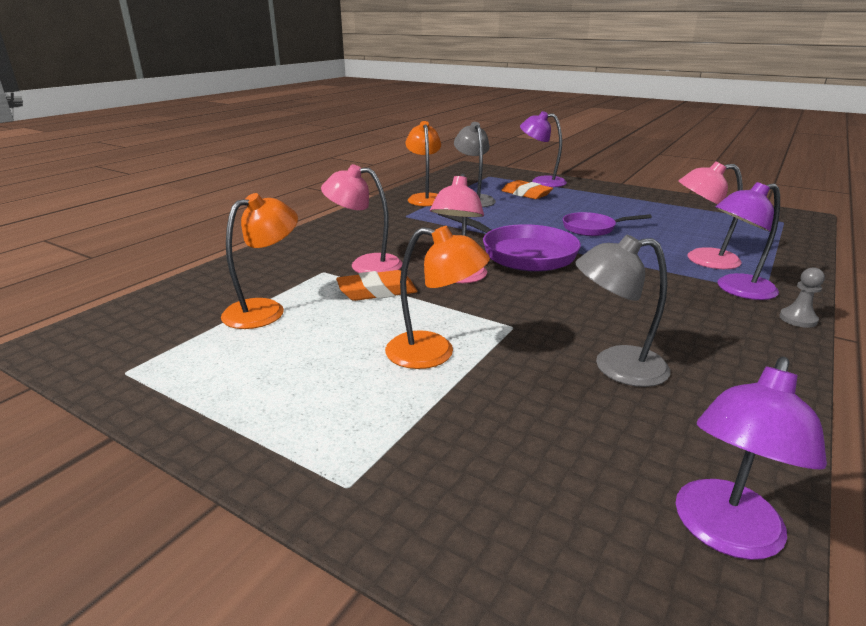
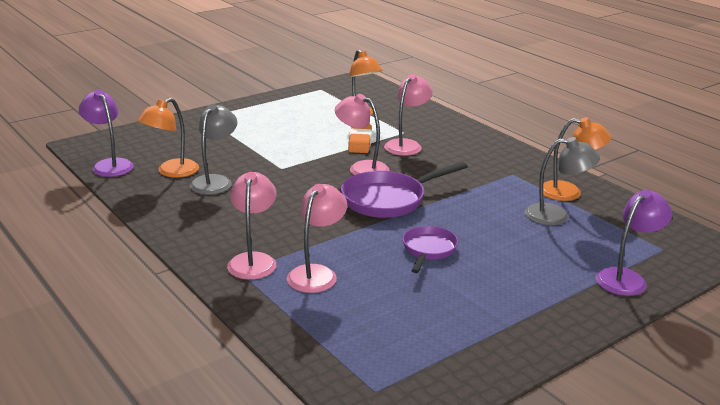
camera: 110 degrees right, 0 degrees up
orange lamp [385,226,490,369] -> orange lamp moved to [137,98,199,178]
orange eraser [501,180,553,199] -> none
purple lamp [715,182,780,300] -> pink lamp [227,172,276,280]
grey pawn [779,267,825,328] -> none

